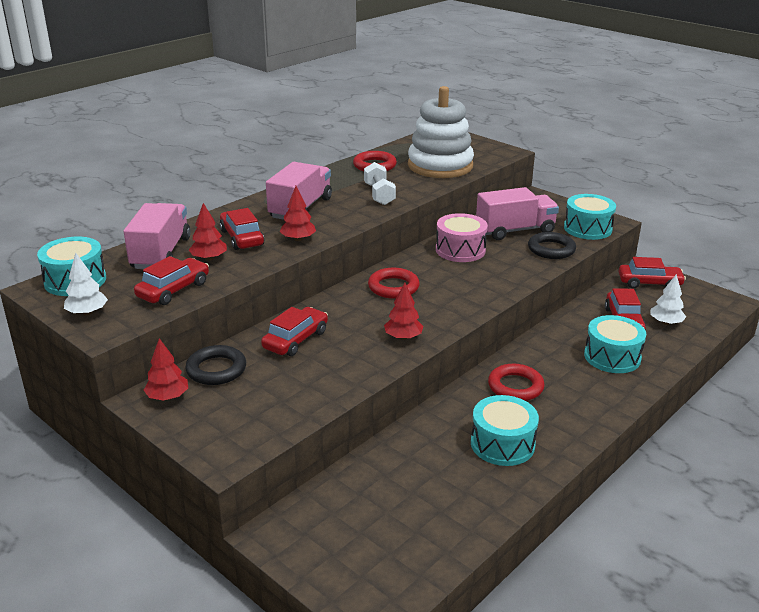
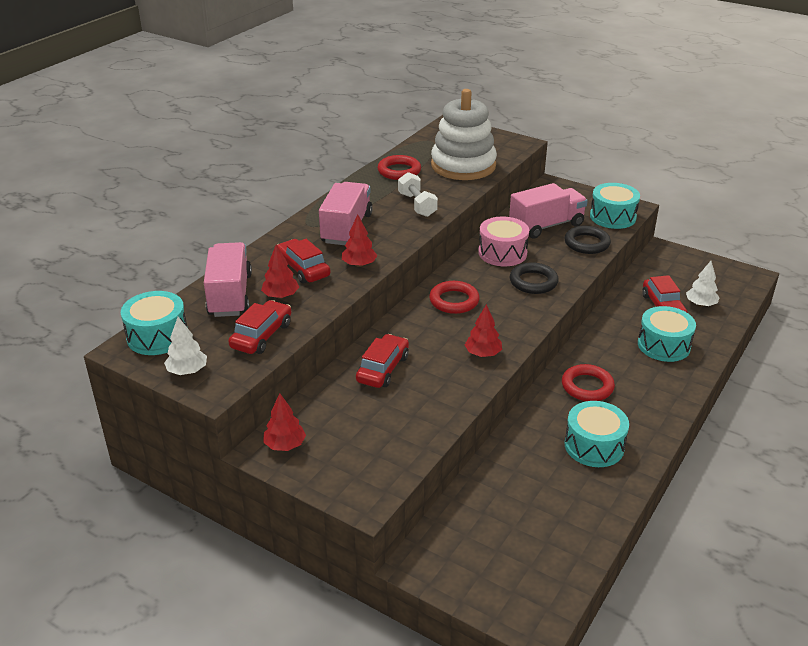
camera: 10 degrees left, 5 degrees up
black ring [185,345,246,385] -> black ring moved to [510,262,559,294]
red car [619,257,686,288] -> none

